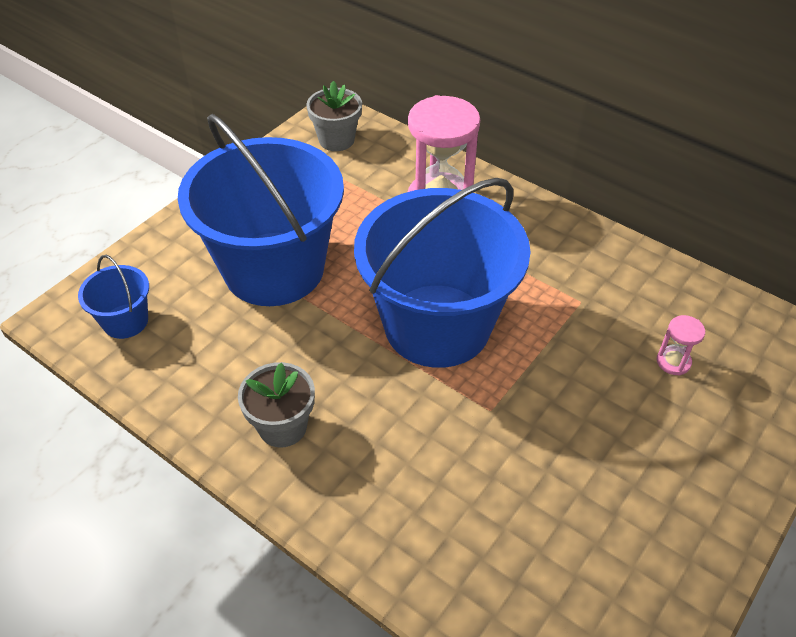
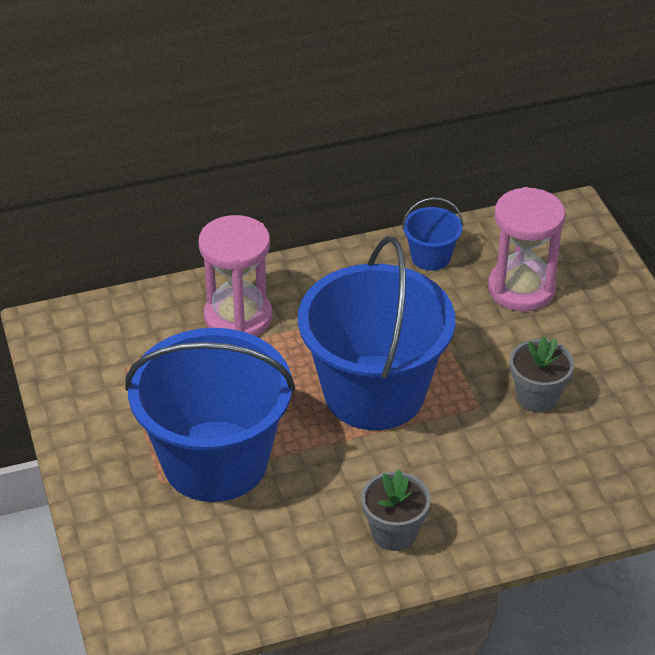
camera: 55 degrees left, 5 degrees down
blue bucket [78,255,149,339] -> blue bucket moved to [402,197,463,271]
grey flower pot [306,81,362,151] -> grey flower pot moved to [510,337,574,412]
pink hourglass [657,315,705,375] -> pink hourglass [488,187,565,312], size x2.30

